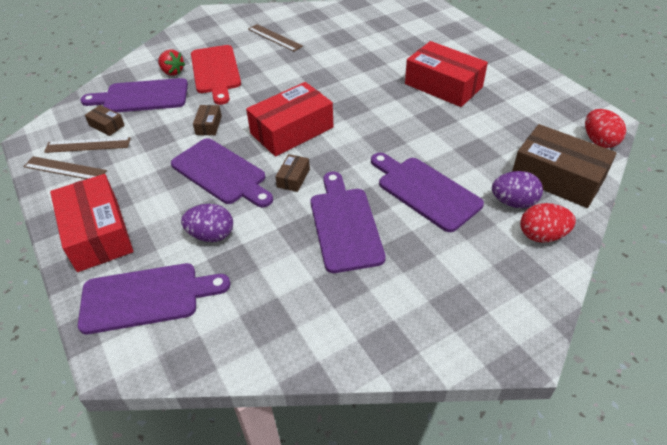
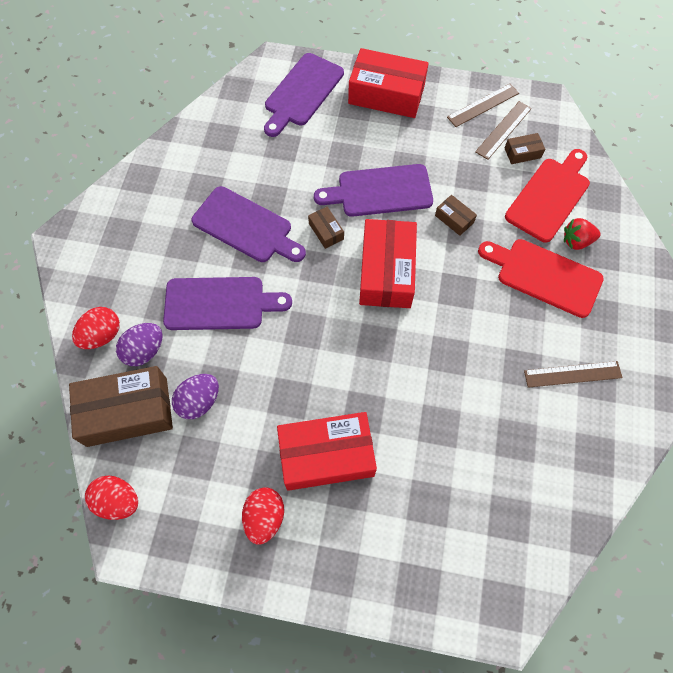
camera: 130 degrees right, 20 degrees up
purple cutting board [81,78,188,112] -> red cutting board [505,149,590,243]
purple egg [181,204,233,242] -> purple egg moved to [172,374,219,419]
none -> red egg [242,487,284,545]

